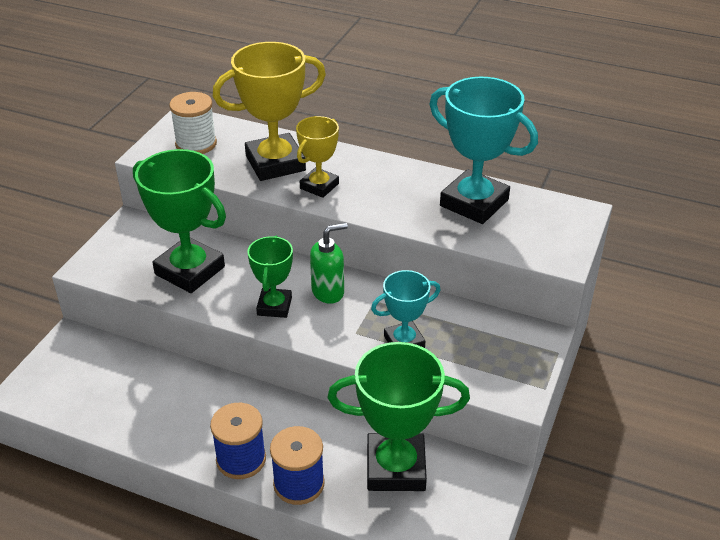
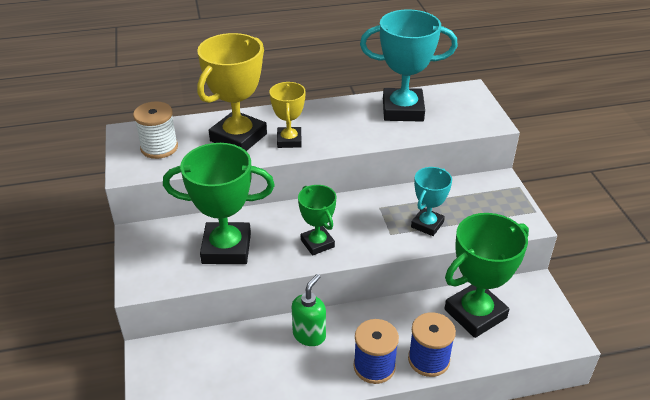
camera: 35 degrees left, 0 degrees up
green soap dispenser [310,223,348,304] -> green soap dispenser moved to [292,274,326,346]

